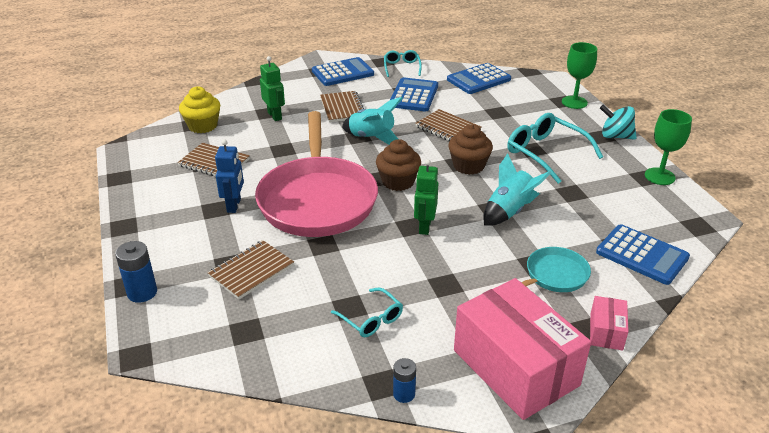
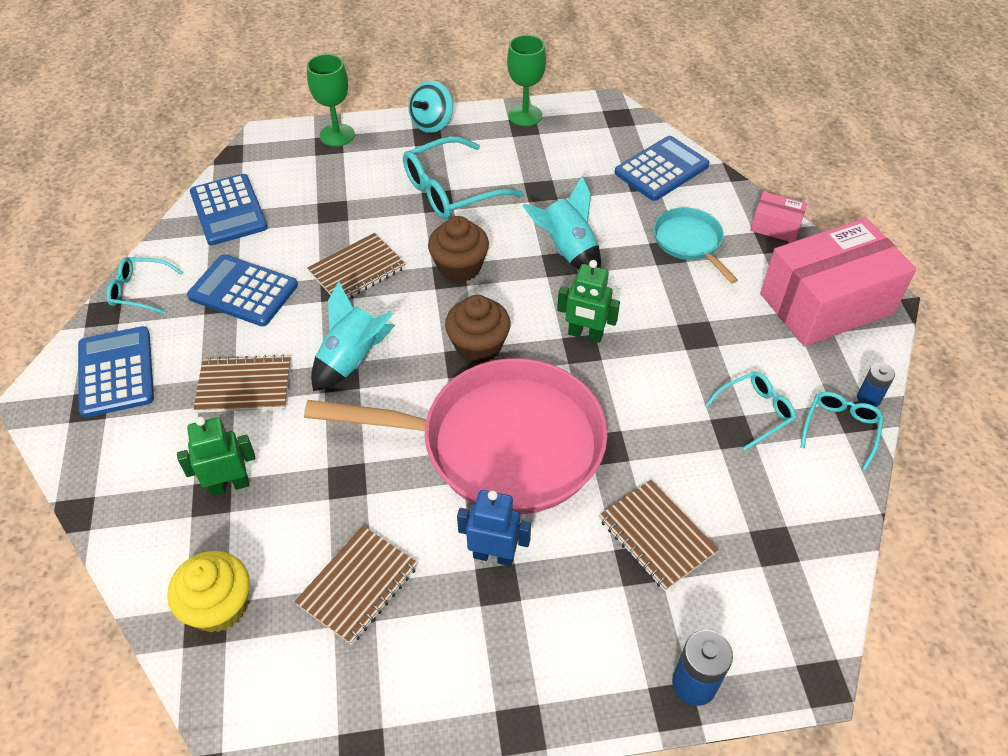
camera: 80 degrees left, 15 degrees up
none -> turquoise glasses [800,392,884,471]

